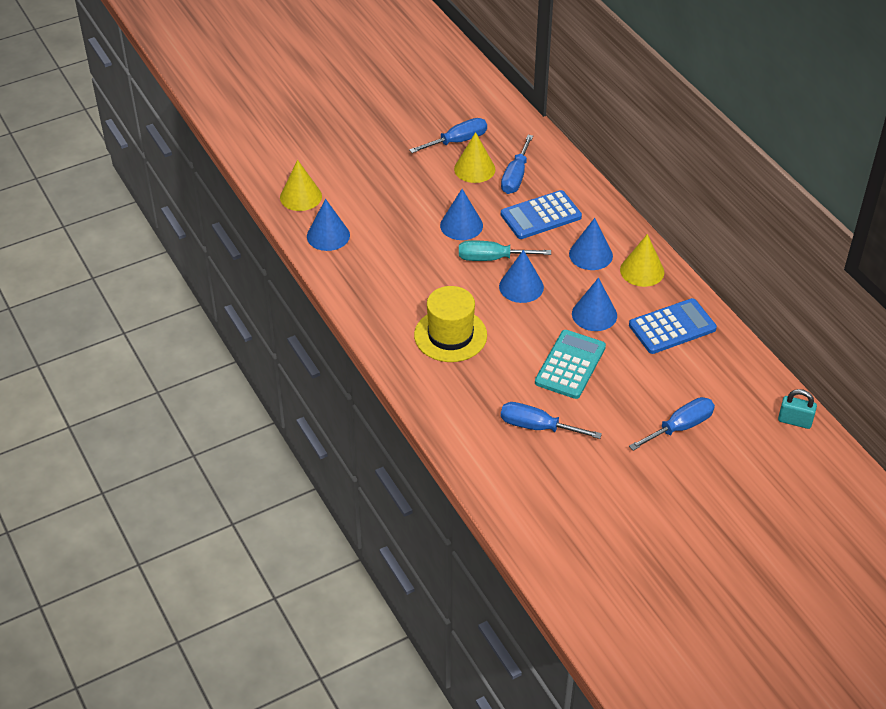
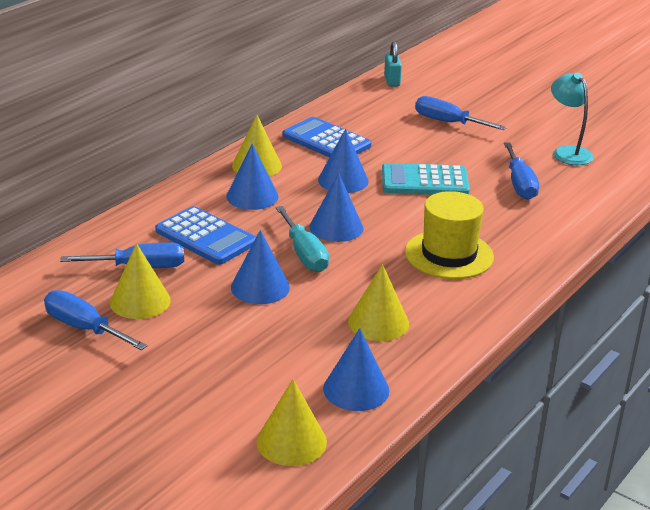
camera: 115 degrees left, 15 degrees down
none -> yellow cone [348,264,409,341]
none -> turquoise lamp [551,73,593,165]

